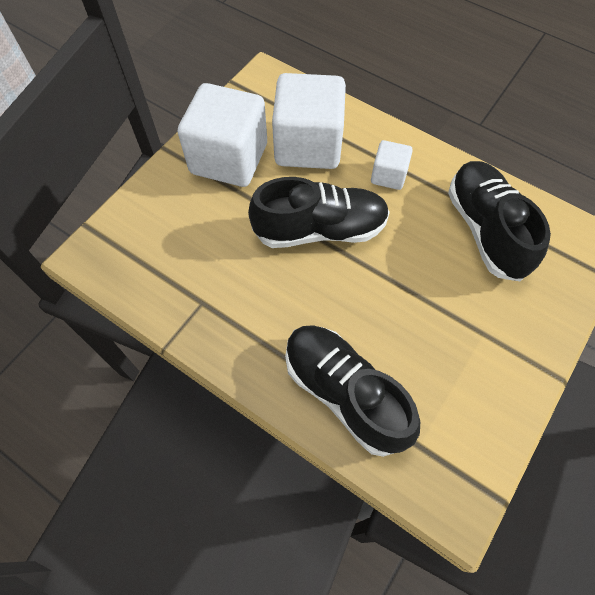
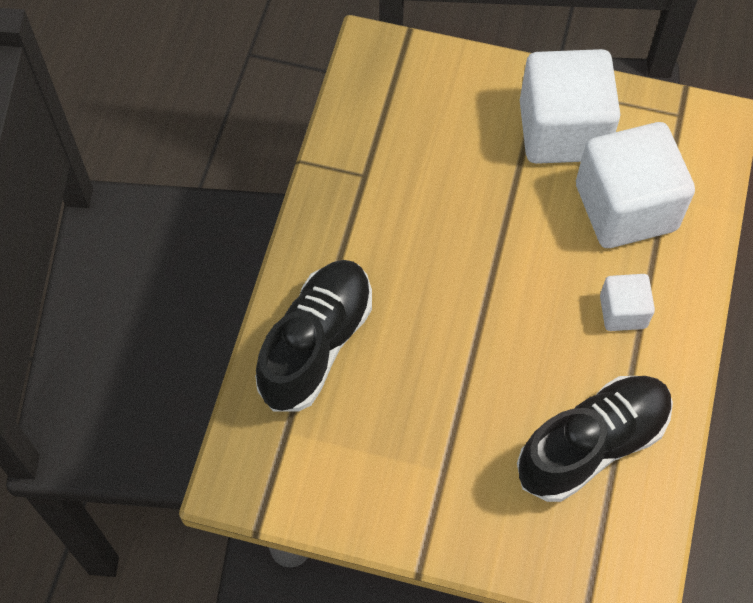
camera: 70 degrees right, 0 degrees up
black shoe [248,177,390,248] -> none

